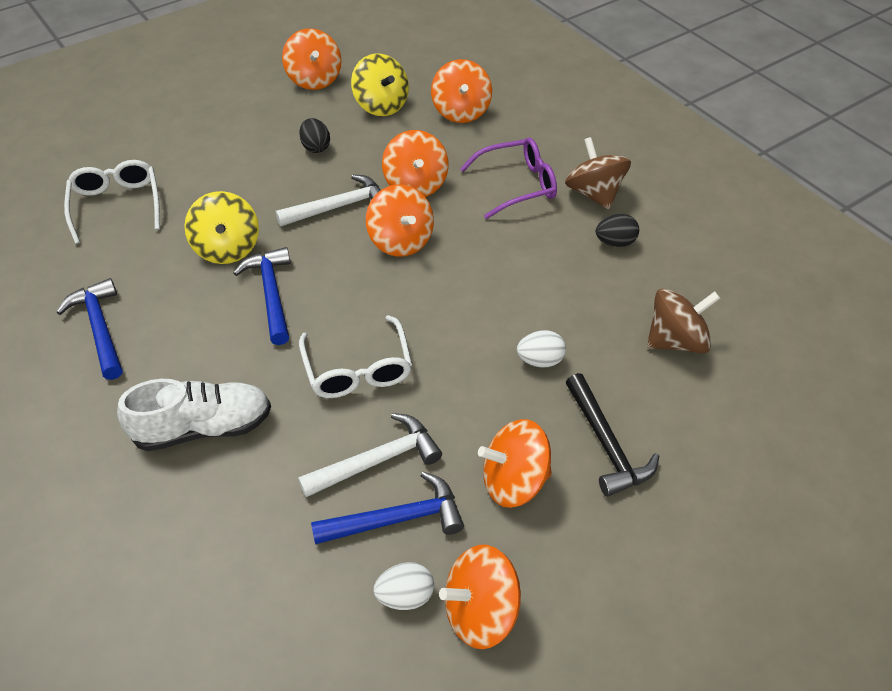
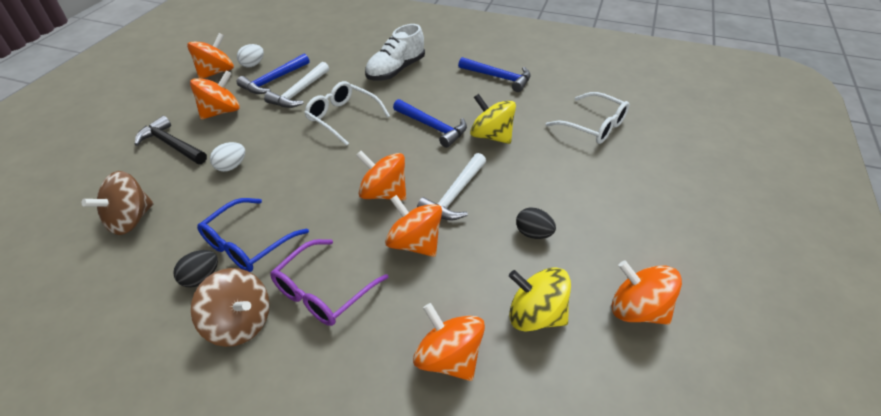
camera: 145 degrees right, 5 degrees down
none -> blue glasses [197,198,309,272]

